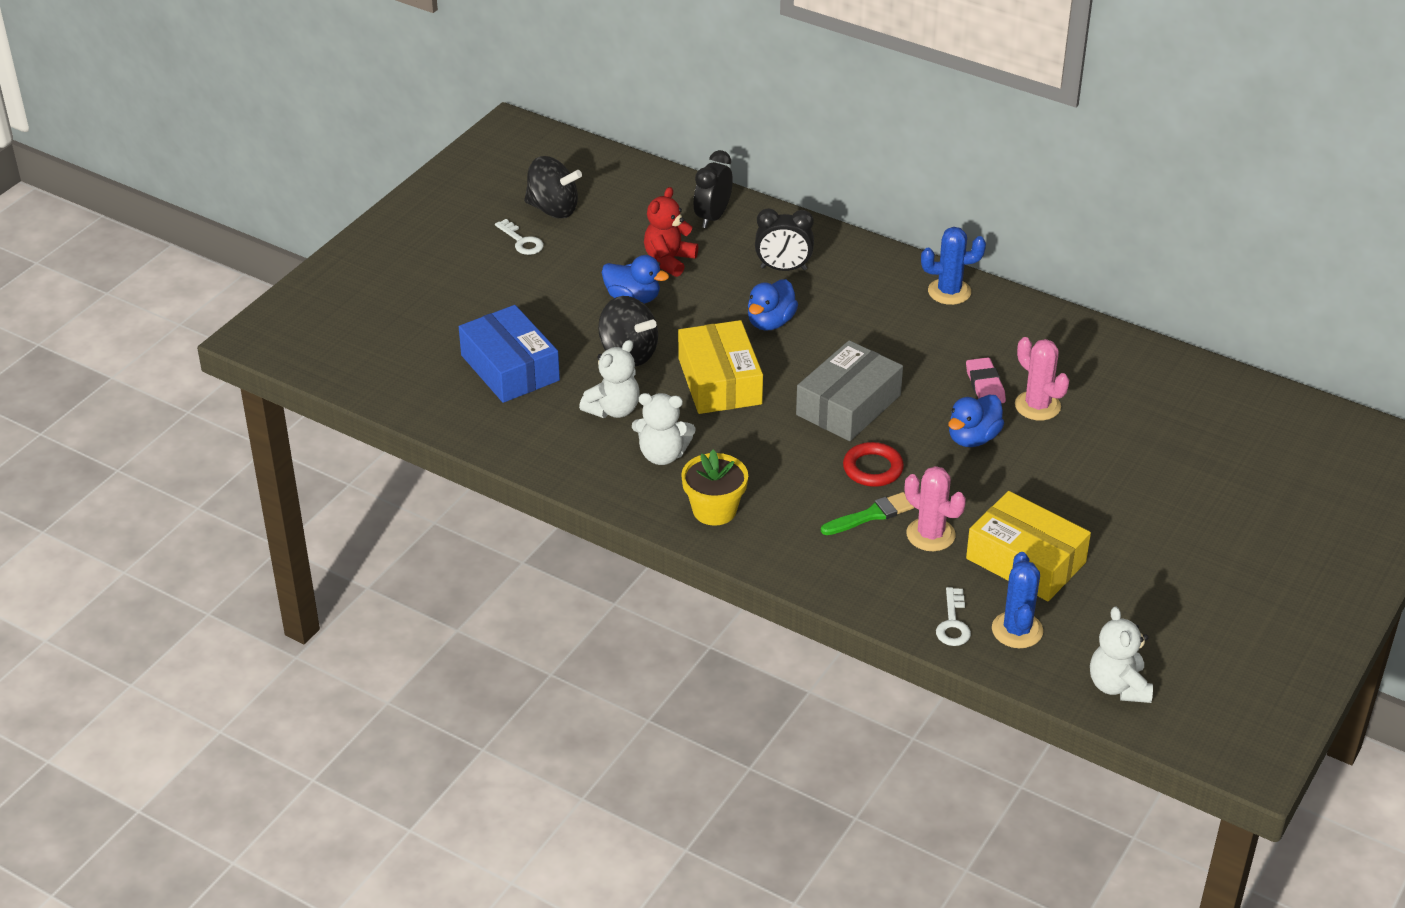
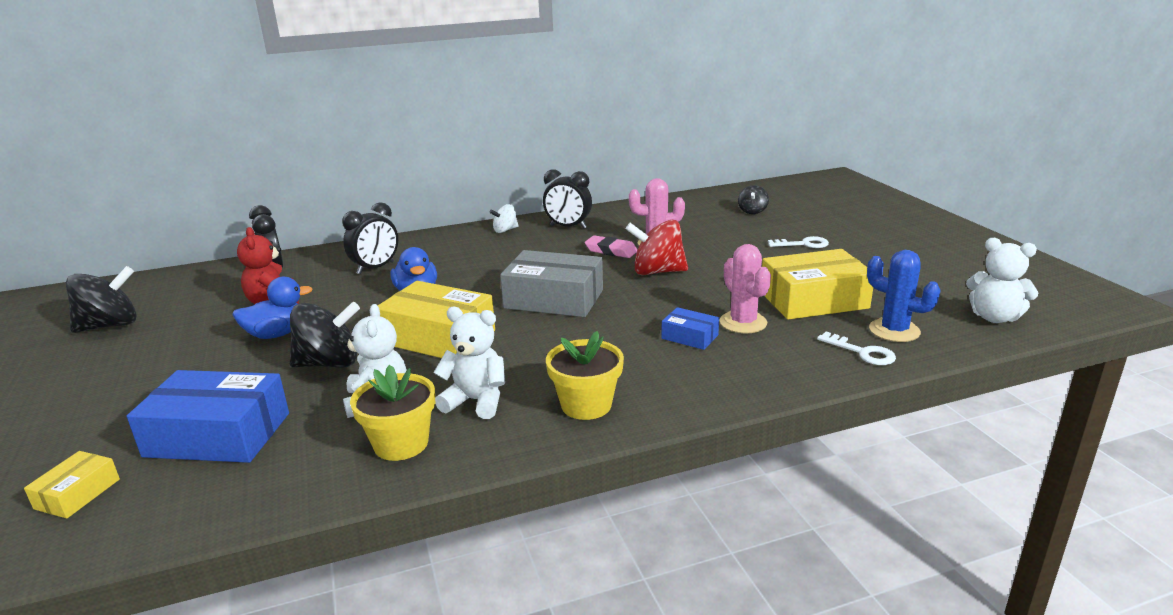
camera: 50 degrees left, 15 degrees down
white key [495,219,544,255] -> white key moved to [768,236,829,248]
white teddy bear [632,393,696,465] -> white teddy bear turned 120 degrees counterclockwise [433,307,505,419]
grey box [796,340,903,441] -> grey box turned 60 degrees counterclockwise [500,250,603,317]
green brush [821,492,914,535] -> blue box [661,307,719,350]
red ring [843,442,904,487] -> none
pink cactus [905,466,966,551] -> pink cactus turned 75 degrees clockwise [719,244,771,333]
blue cactus [921,227,986,305] -> white spinning top [489,204,518,233]
blue duck [948,394,1004,447] -> red spinning top [626,220,688,275]
none -> yellow box [24,451,120,519]
none -> yellow flower pot [350,365,435,461]
none -> black clock [543,169,592,228]
none -> black spinning top [738,185,769,214]

